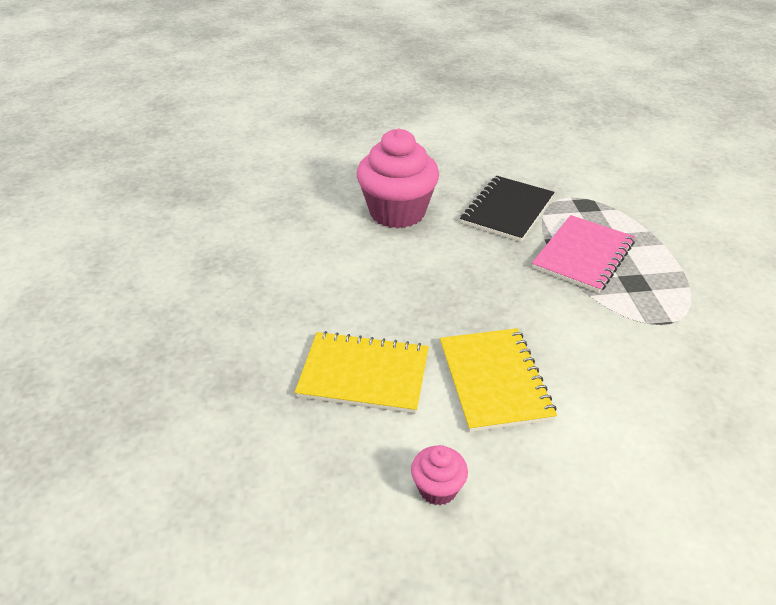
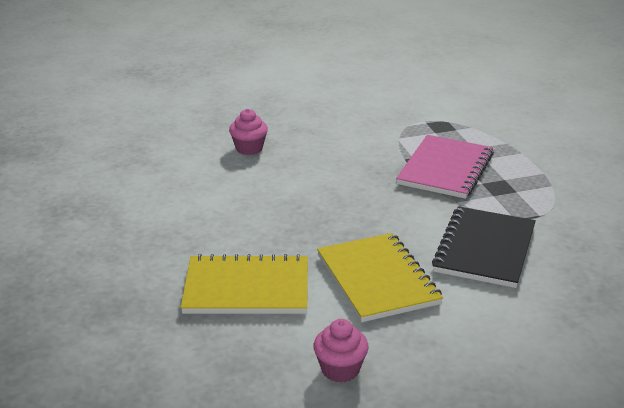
camera: 10 degrees left, 10 degrees down
pink cupcake [357,128,439,229] -> pink cupcake [229,109,268,155], size x0.46
black notebook [460,176,555,242] -> black notebook moved to [432,206,536,288]

